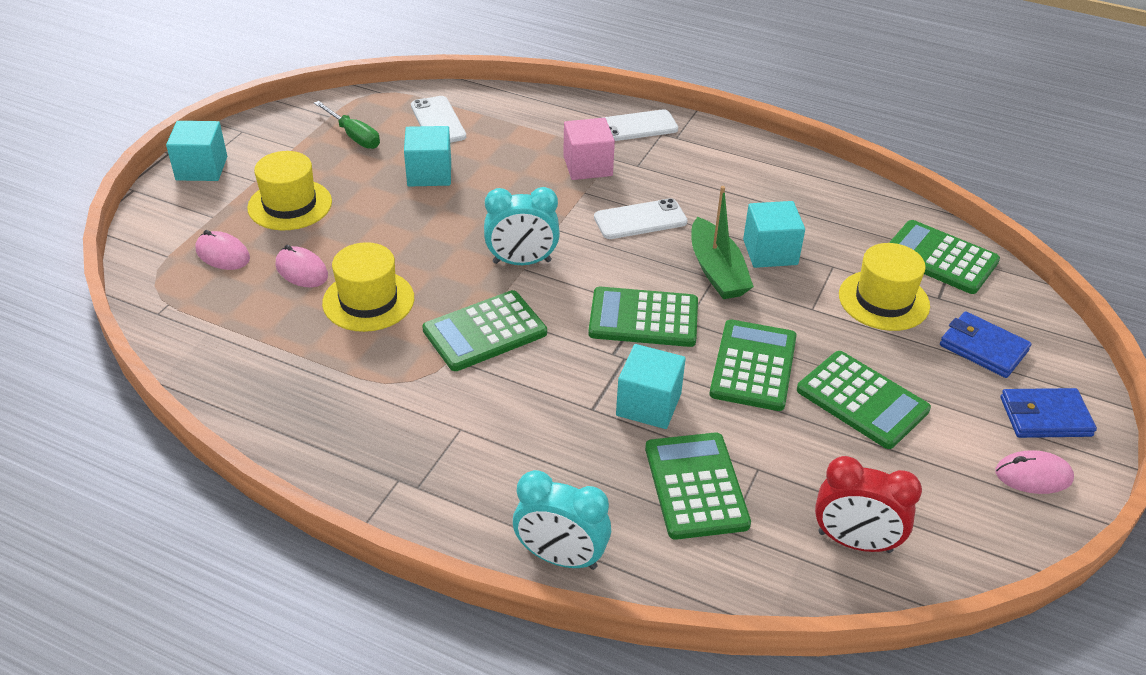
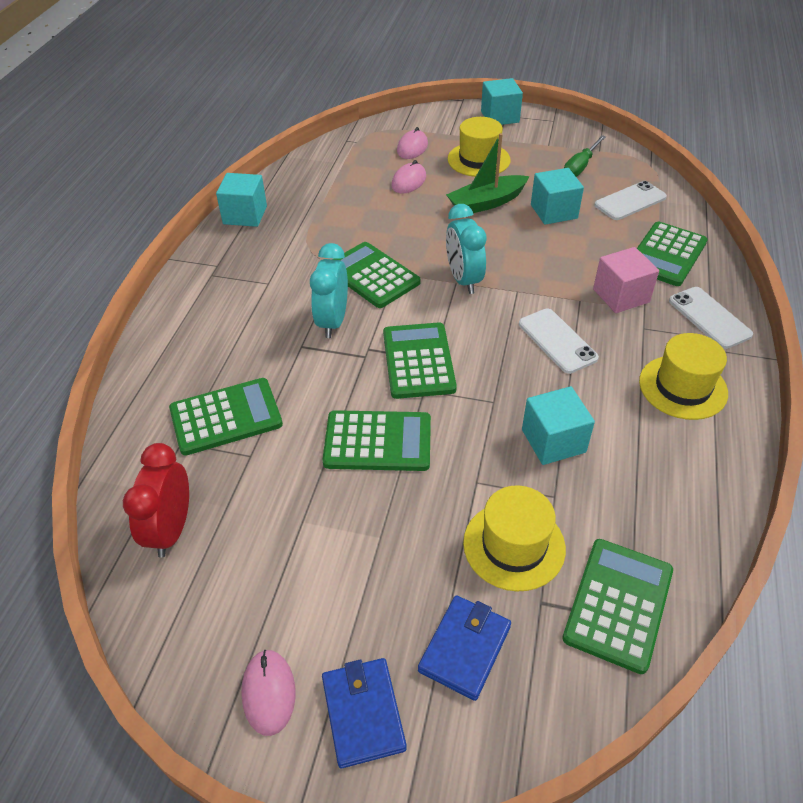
camera: 80 degrees right, 5 degrees up
yellow hat [322,242,414,332] -> yellow hat moved to [639,333,728,420]
turquoise clock [513,470,611,570] -> turquoise clock moved to [310,243,348,338]
turquoise cube [616,344,686,429] -> turquoise cube moved to [216,173,267,227]
green boat [691,186,754,299] -> green boat moved to [446,133,530,213]
green calculator [797,351,931,449] -> green calculator moved to [637,222,708,286]

